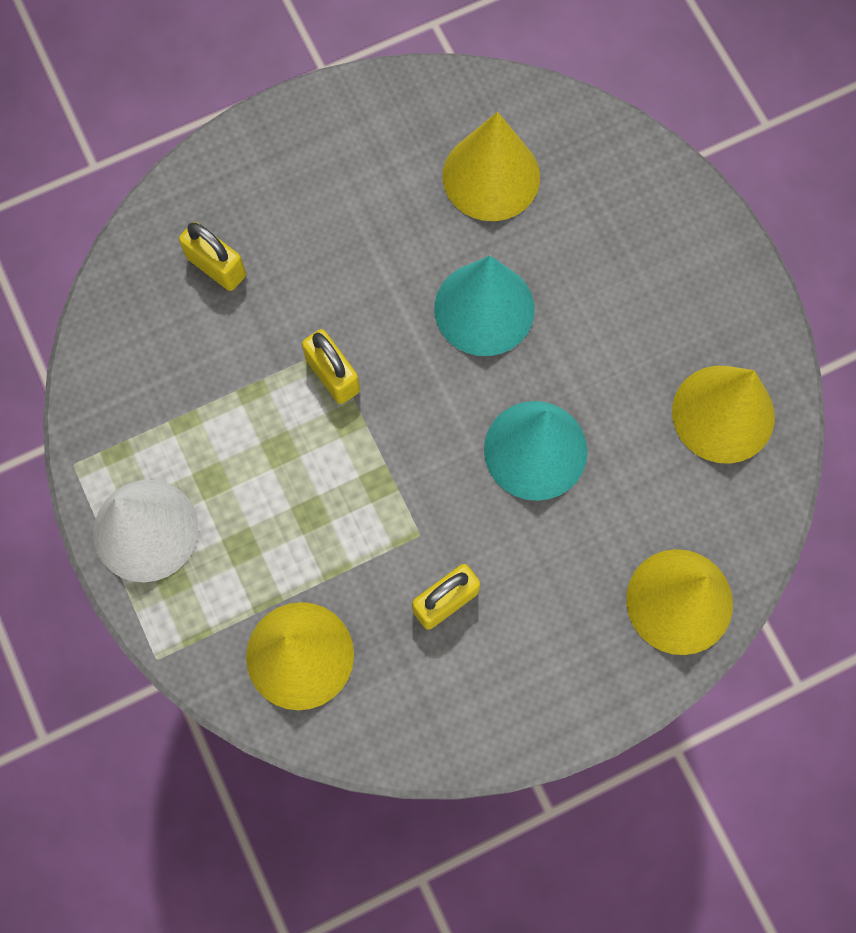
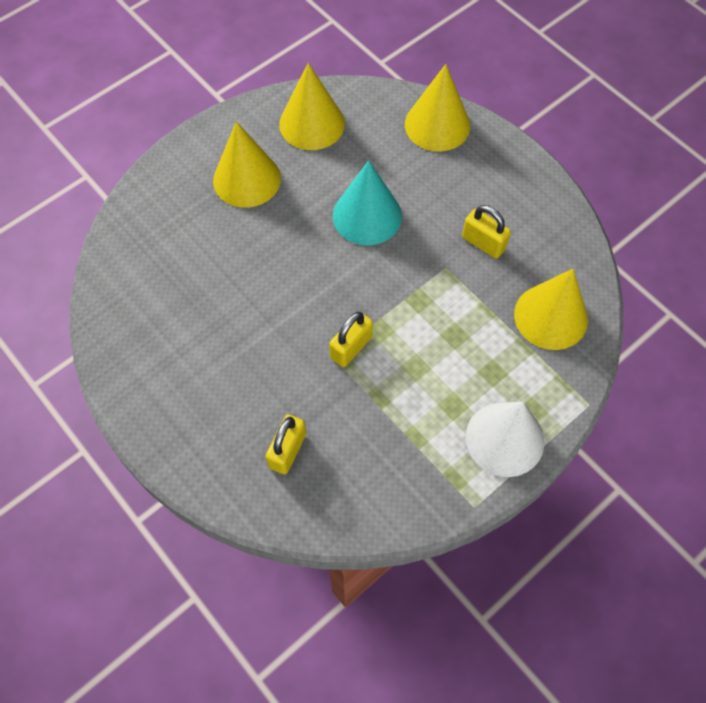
camera: 105 degrees left, 10 degrees down
turquoise cone [434,256,534,356] -> none
yellow cone [443,112,540,221] -> yellow cone moved to [213,121,281,208]

